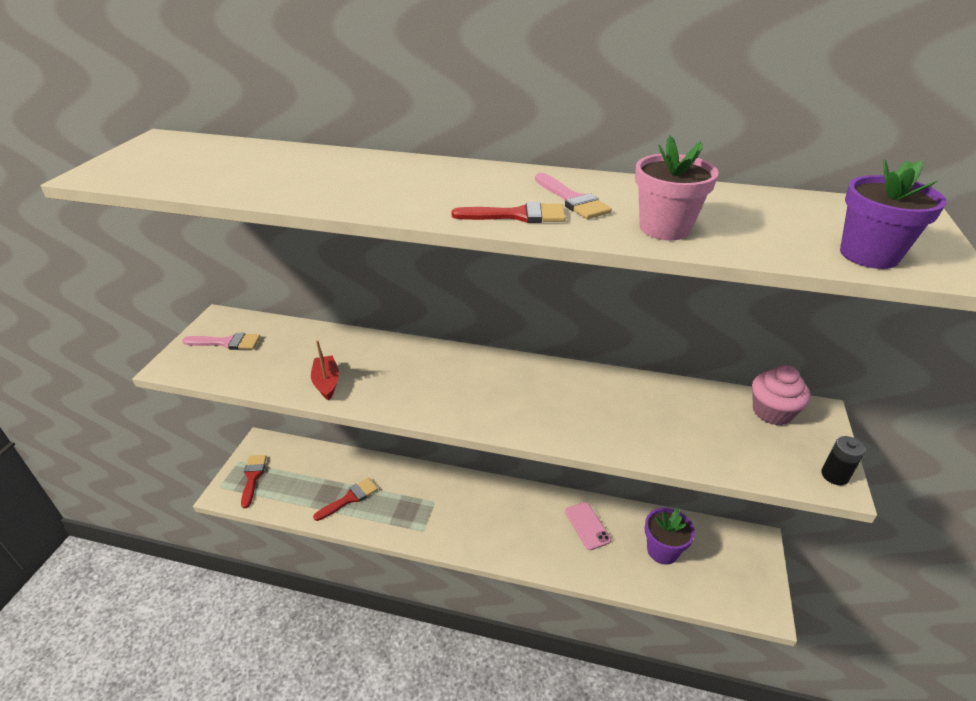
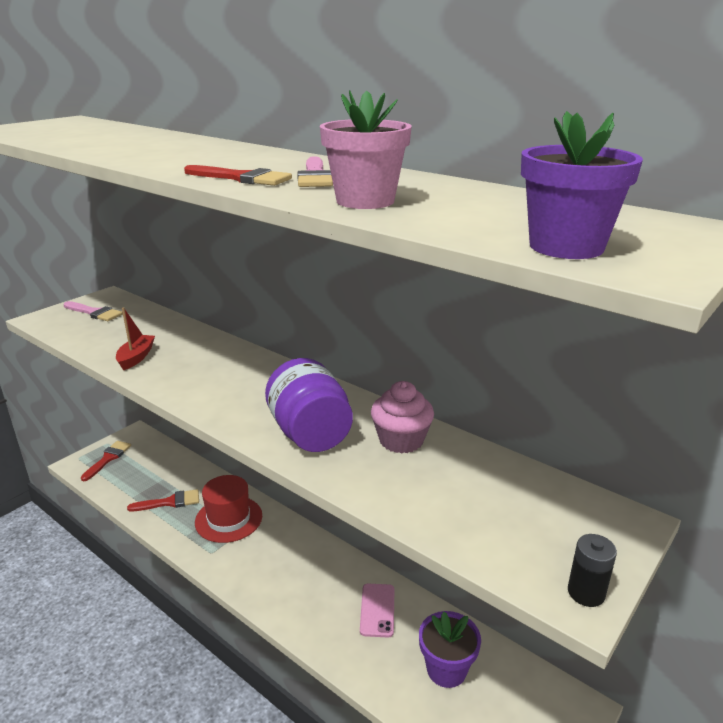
camera: 25 degrees right, 10 degrees down
pink cupcake [752,365,811,426] -> pink cupcake moved to [371,381,434,454]
none -> red hat [195,475,262,543]
none -> purple jar [265,358,353,452]

